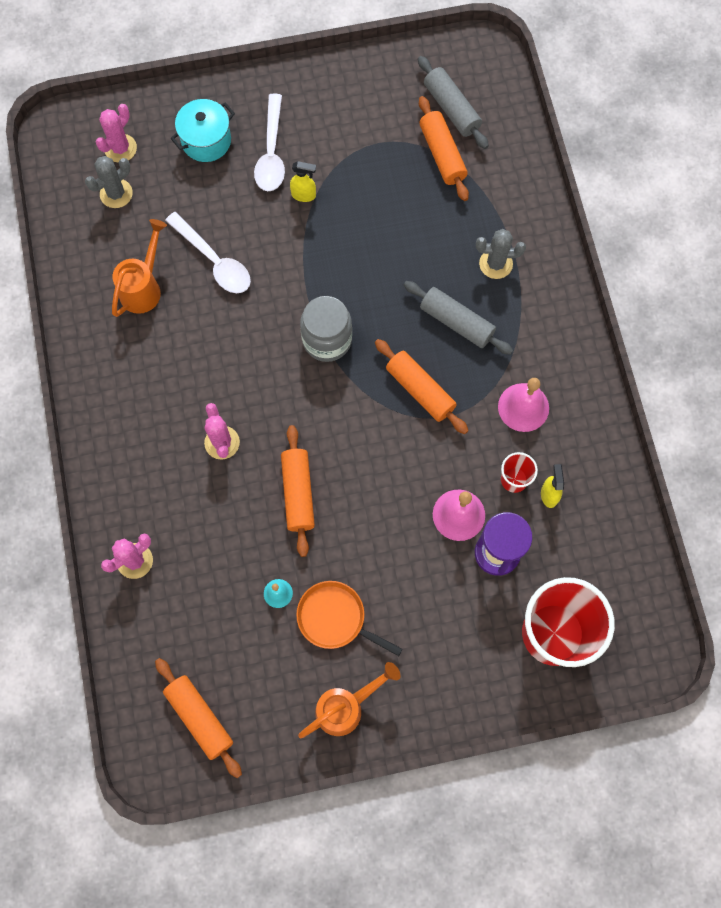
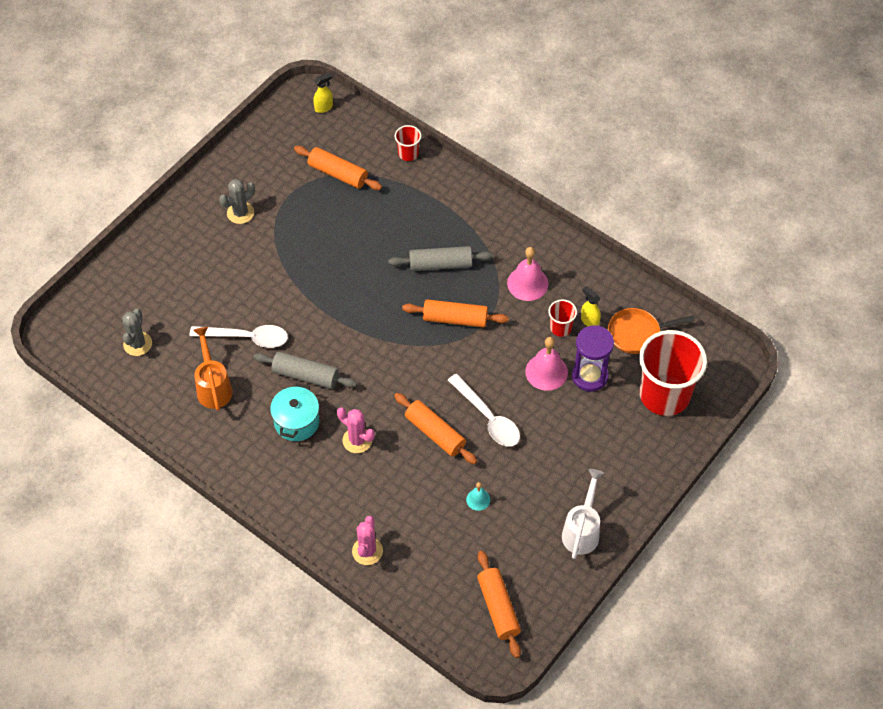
camera: 40 degrees left, 15 degrees down
pink cactus [96,104,137,163] -> none
orange rolling pin [155,658,242,778] -> orange rolling pin turned 60 degrees clockwise [477,551,521,658]
turquoise pot [171,99,235,162] -> turquoise pot moved to [270,383,319,441]
white spoon [254,94,285,191] -> white spoon moved to [448,374,520,447]
yellow spray bottle [290,161,316,202] -> yellow spray bottle moved to [313,72,333,113]
orange pan [296,581,403,656] -> orange pan moved to [608,308,695,354]
orange watering can [298,662,401,738] -> white watering can [562,469,604,559]
grey jar [300,296,352,362] -> none
grey rolling pin [418,56,489,149] -> grey rolling pin moved to [253,352,357,389]
grey cactus [476,229,526,279] -> grey cactus moved to [219,179,255,224]
none -> red cup [395,125,421,161]

